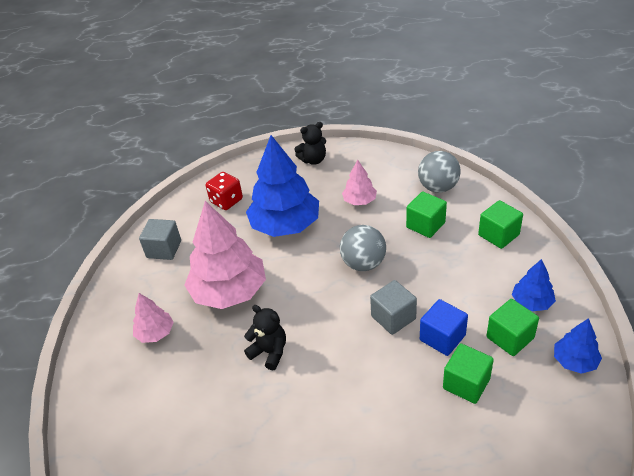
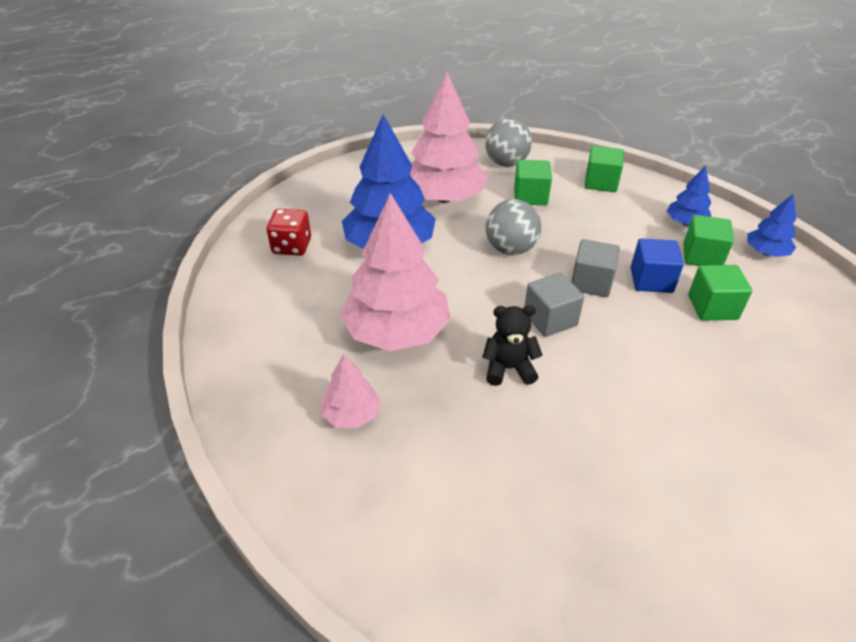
camera: 40 degrees left, 0 degrees up
grey cube [139,219,181,260] -> grey cube moved to [524,273,584,337]
black teddy bear [294,122,326,165] -> none
pink tree [342,160,377,205] -> pink tree [410,72,488,203], size x2.05

